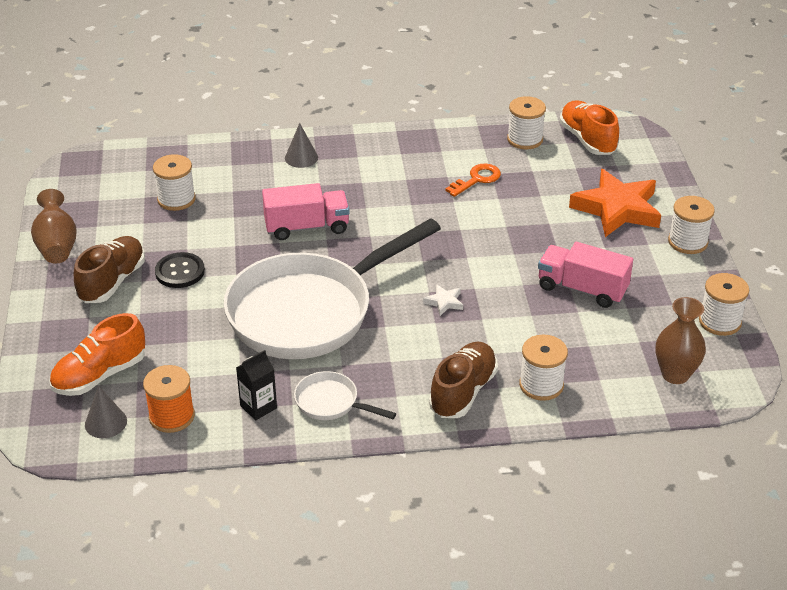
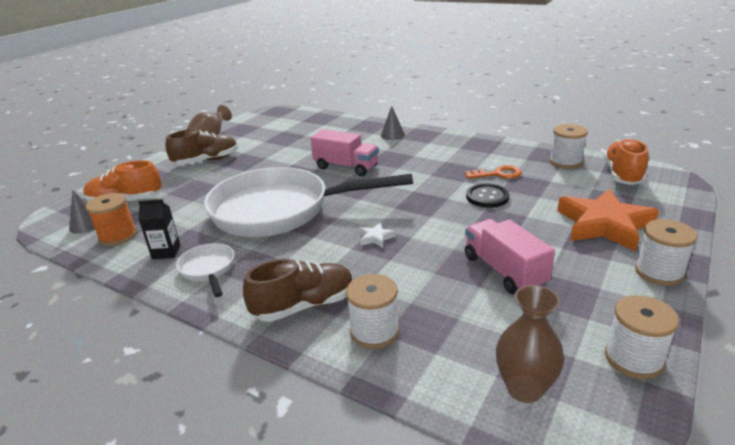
camera: 40 degrees right, 10 degrees down
white spool [153,154,196,211] -> none
black button [155,252,205,288] -> black button moved to [466,184,509,208]

